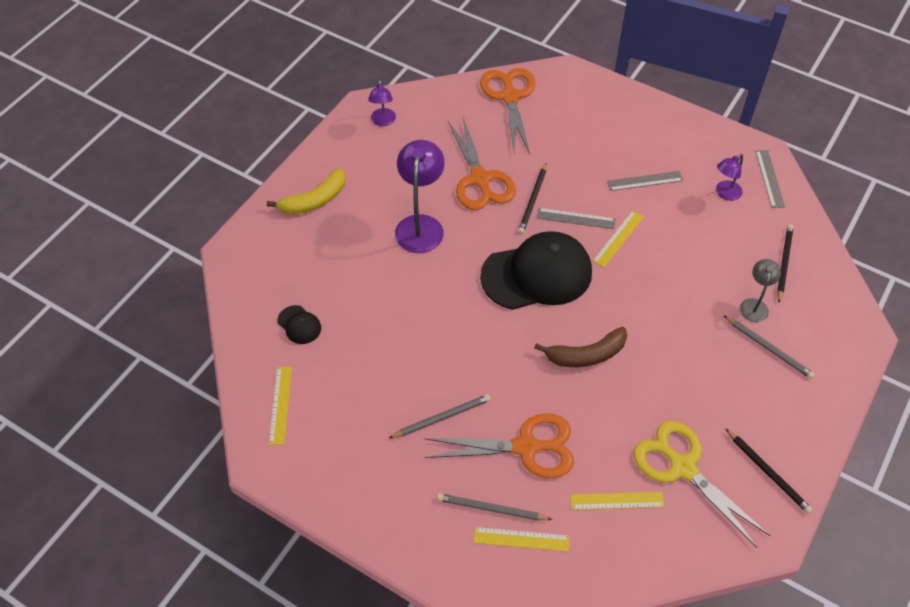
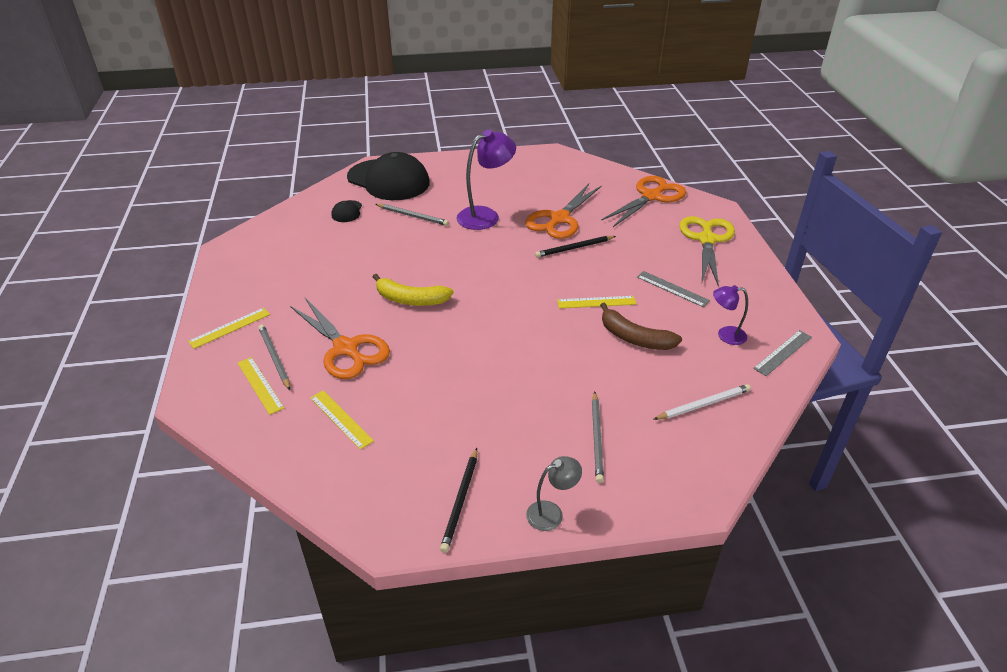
camera: 50 degrees right, 15 degrees down
yellow banana [267,168,346,214] -> yellow banana moved to [373,274,454,306]
yellow ruler [269,367,292,445] -> yellow ruler moved to [188,308,270,349]
purple lamp [368,79,396,126] -> none
grey pencil [389,394,491,438] -> grey pencil moved to [376,204,449,226]
black cap [480,231,592,310] -> black cap moved to [347,152,430,200]
brown banana [534,327,627,367] -> brown banana moved to [600,302,682,350]
grey ruler [537,208,616,229] -> none
yellow scissors [634,421,771,548] -> yellow scissors moved to [679,216,735,287]
grey lamp [740,259,781,322] -> grey lamp moved to [526,456,582,531]
black pencil [777,224,794,302] -> white pencil [653,384,751,420]

